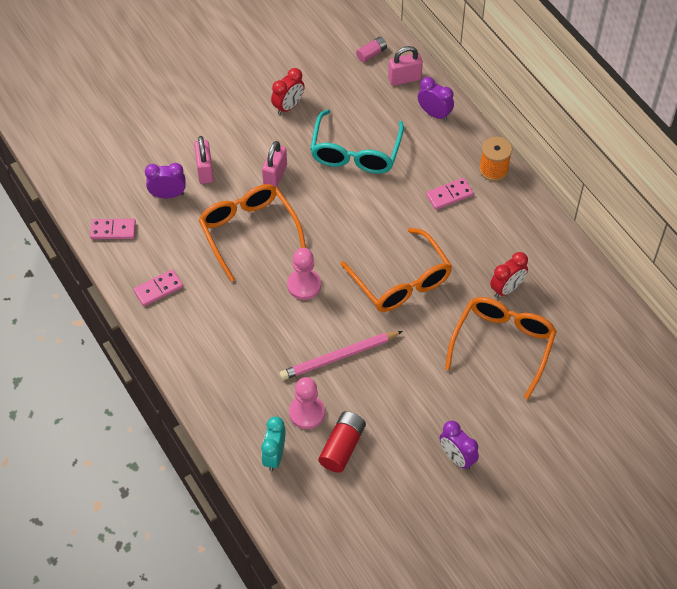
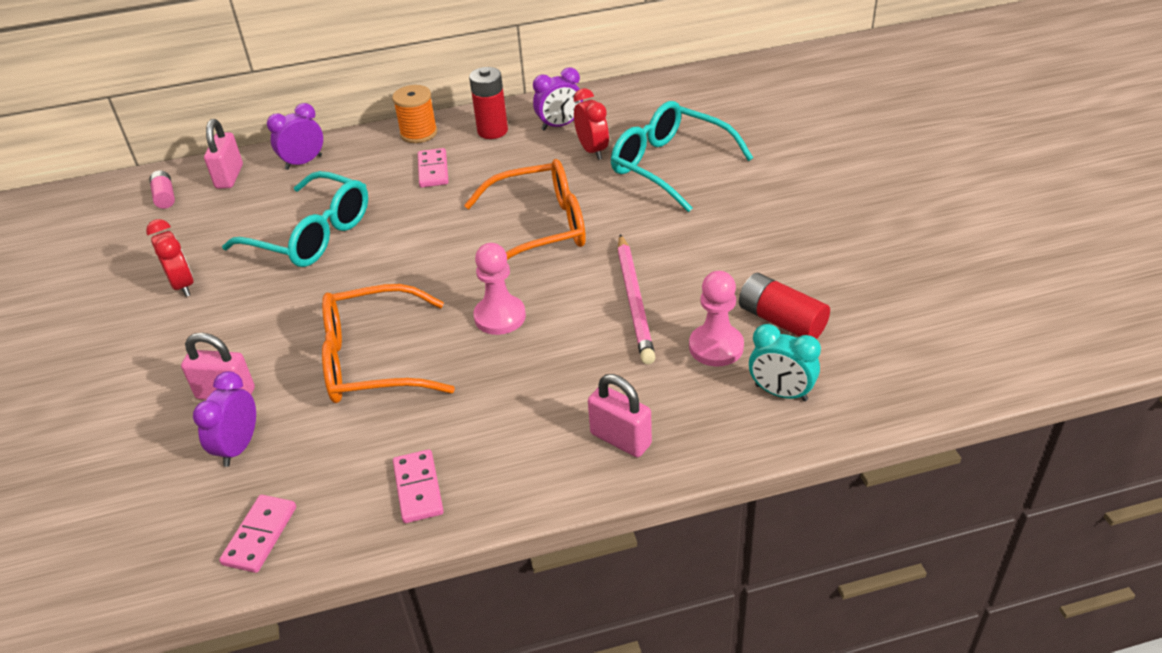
camera: 70 degrees left, 15 degrees down
pink padlock [262,141,287,187] -> pink padlock moved to [588,374,652,457]
purple clock [440,421,479,470] -> purple clock moved to [533,67,583,131]
orange glasses [445,297,557,399] -> turquoise glasses [611,101,753,212]
none -> red battery [469,67,508,139]

